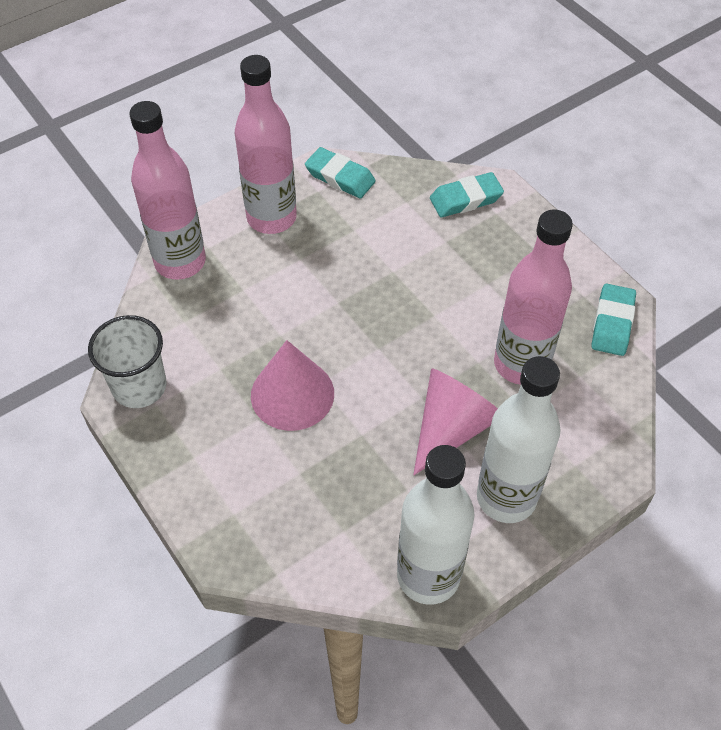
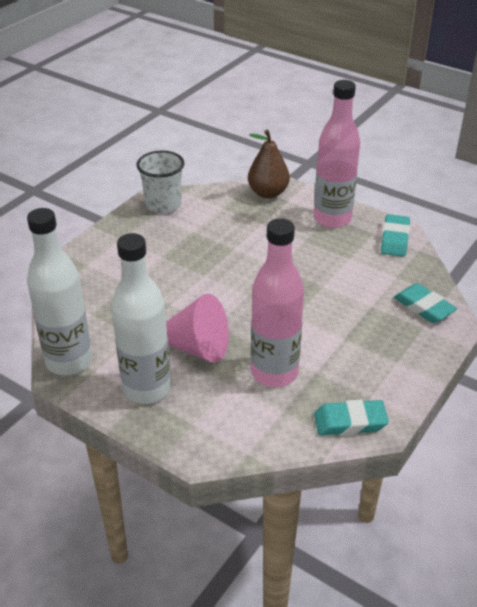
camera: 70 degrees right, 15 degrees down
pink bottle [129,101,206,280] -> brown pear [248,130,290,198]
pink cone [251,340,334,431] -> none

